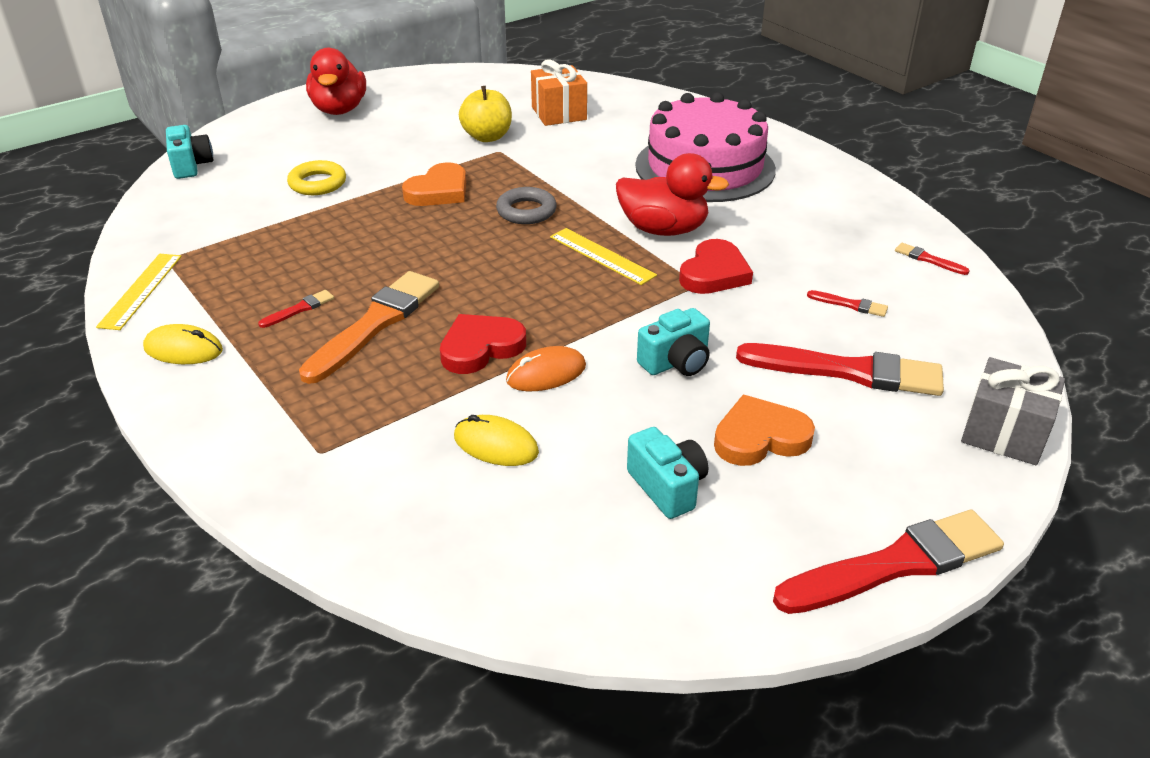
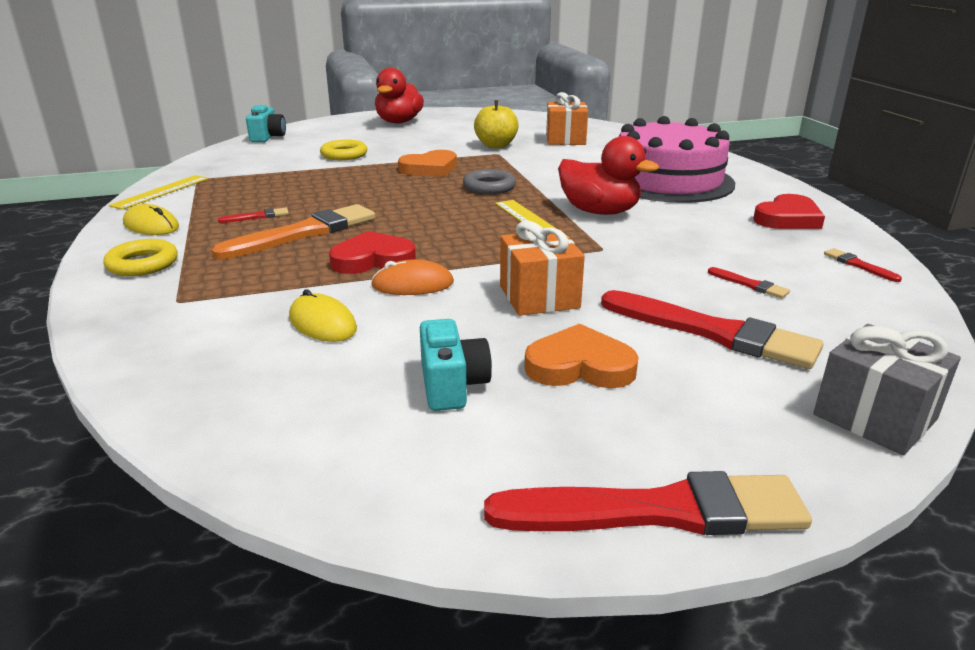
camera: 20 degrees right, 10 degrees down
turquoise camera [637,308,710,376] -> orange gift [500,221,585,316]
red heart [679,239,753,294] -> red heart moved to [753,194,825,229]
none -> yellow ring [103,239,178,276]

